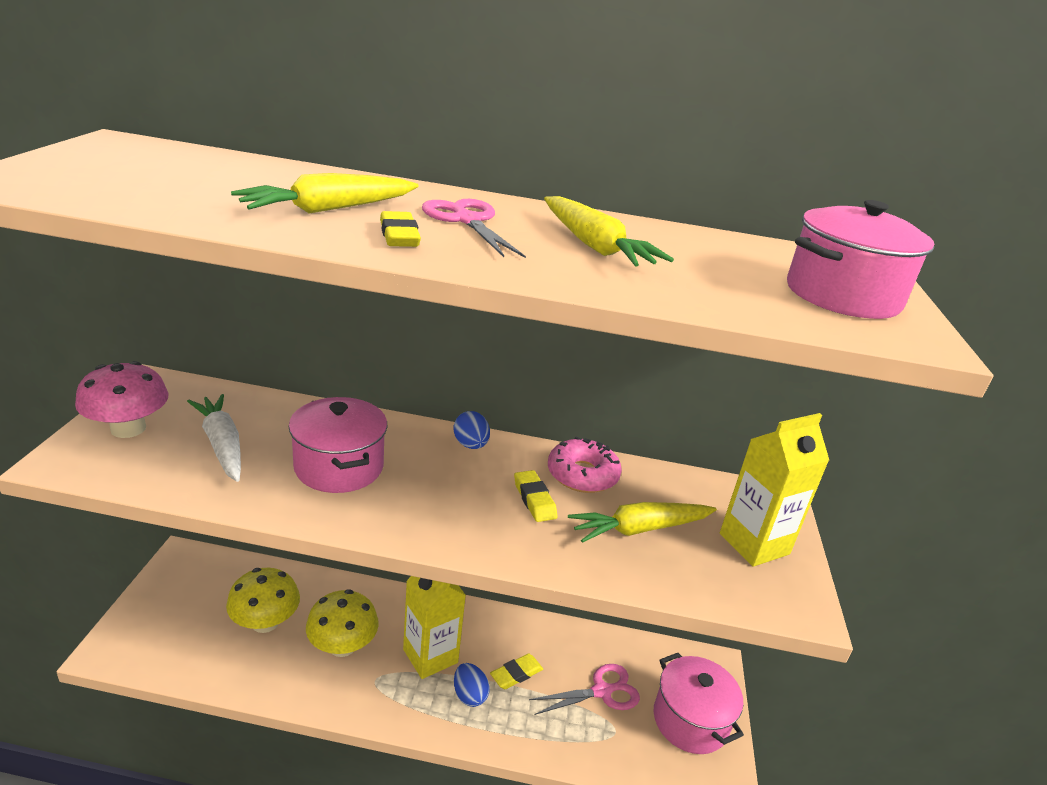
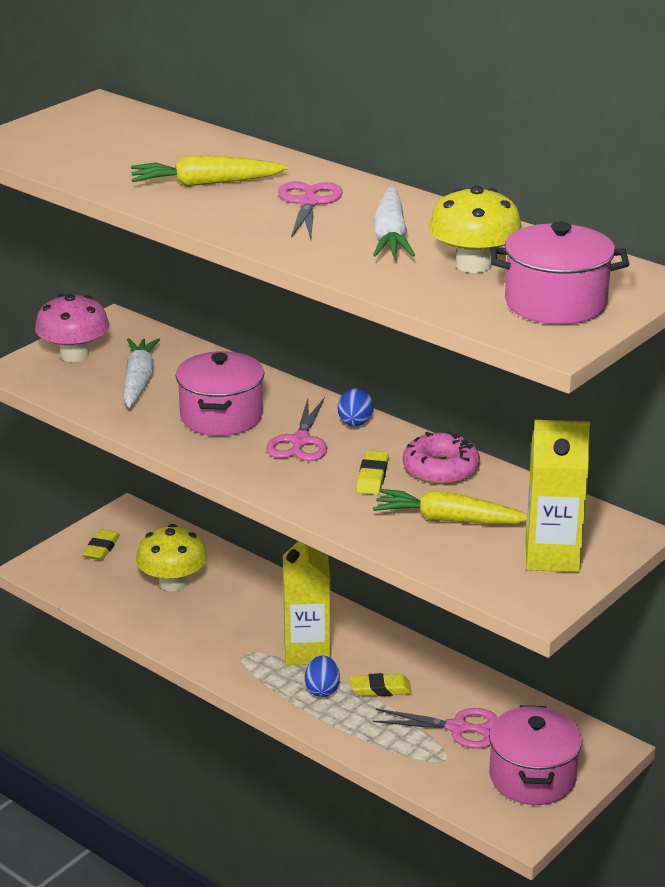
camera: 35 degrees right, 0 degrees up
yellow mushroom [306,589,379,657] -> yellow mushroom moved to [429,186,522,273]
yellow eraser [380,211,421,247] -> yellow eraser moved to [83,529,120,560]
yellow carrot [544,196,674,267] -> white carrot [373,186,415,257]
none -> pink scissors [266,397,327,461]

